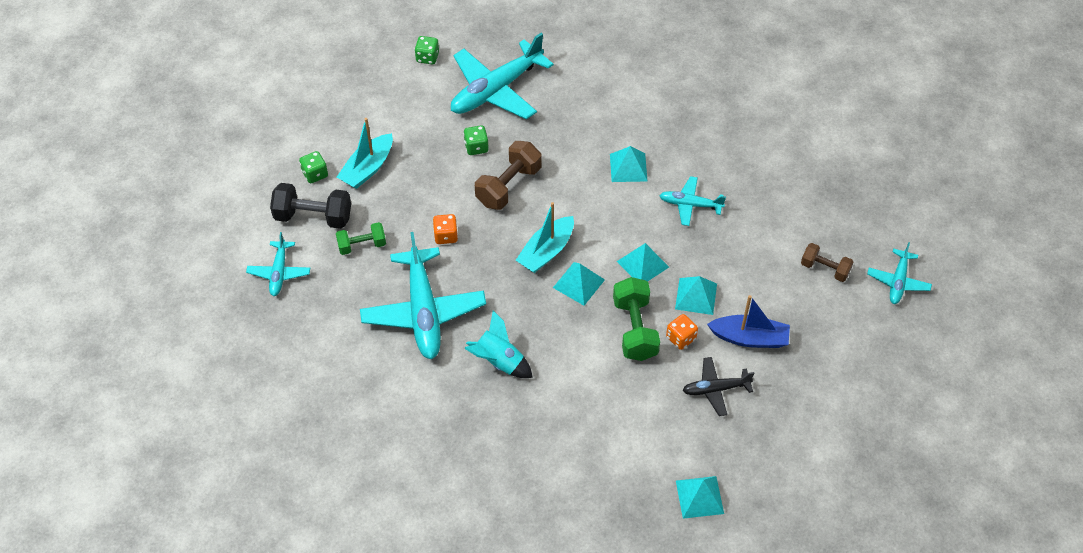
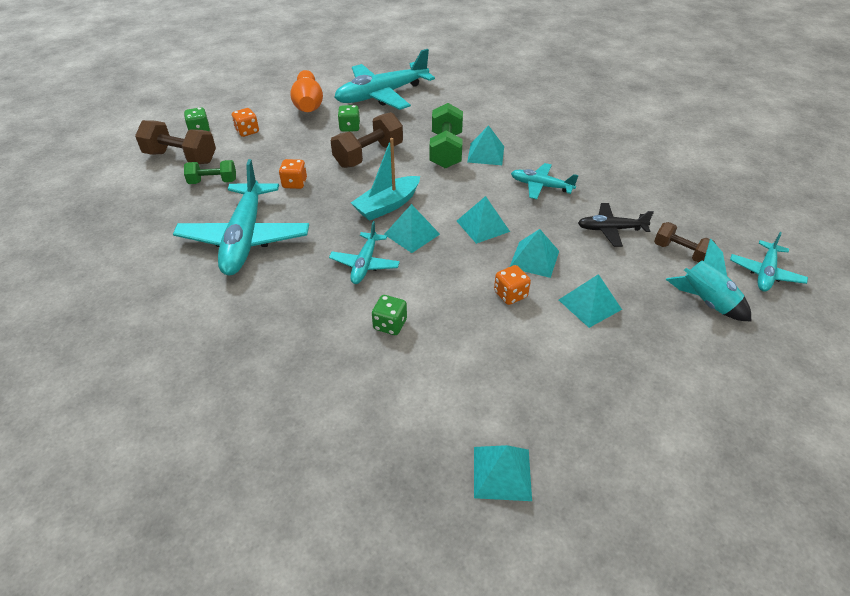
camera: 10 degrees right, 10 degrees down
turquoise plane [246,232,310,296] -> turquoise plane moved to [329,221,400,284]
black dumbbell [270,183,351,229] -> brown dumbbell [135,120,216,164]
turquoise boat [337,118,393,189] -> orange dice [232,108,259,137]
green dice [415,36,439,64] -> green dice moved to [372,295,407,335]
turquoise rocket [464,311,533,378] -> turquoise rocket moved to [666,239,751,322]
green dumbbell [613,277,660,361] -> green dumbbell moved to [430,103,463,169]
black plane [682,357,755,416] -> black plane moved to [578,203,654,247]
blue boat [707,295,790,348] -> turquoise pyramid [559,274,622,328]
none -> orange bowling pin [290,70,323,112]

